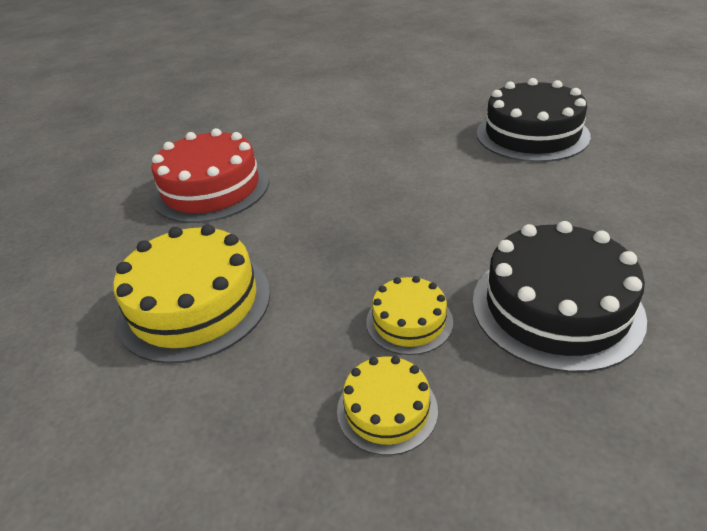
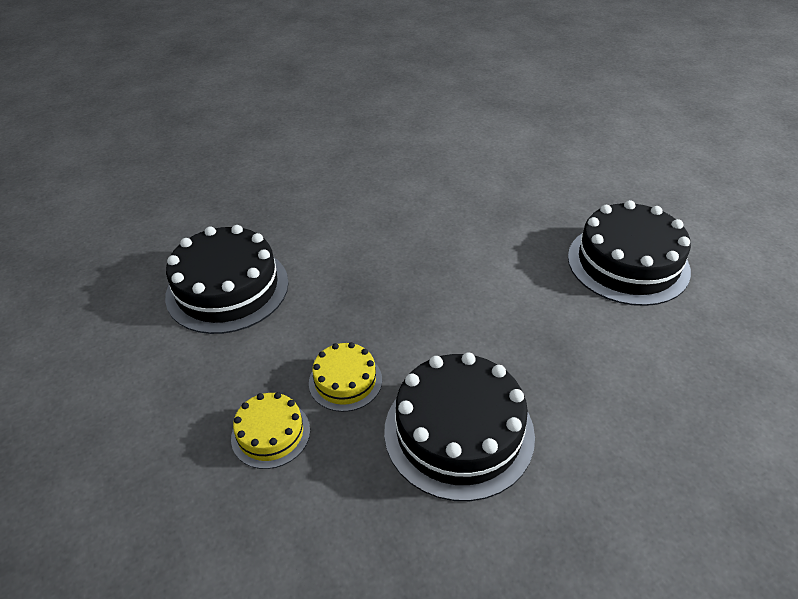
camera: 30 degrees right, 5 degrees up
yellow cake [113,224,270,364] -> black cake [165,225,289,334]
red cake [151,128,269,223] -> none

